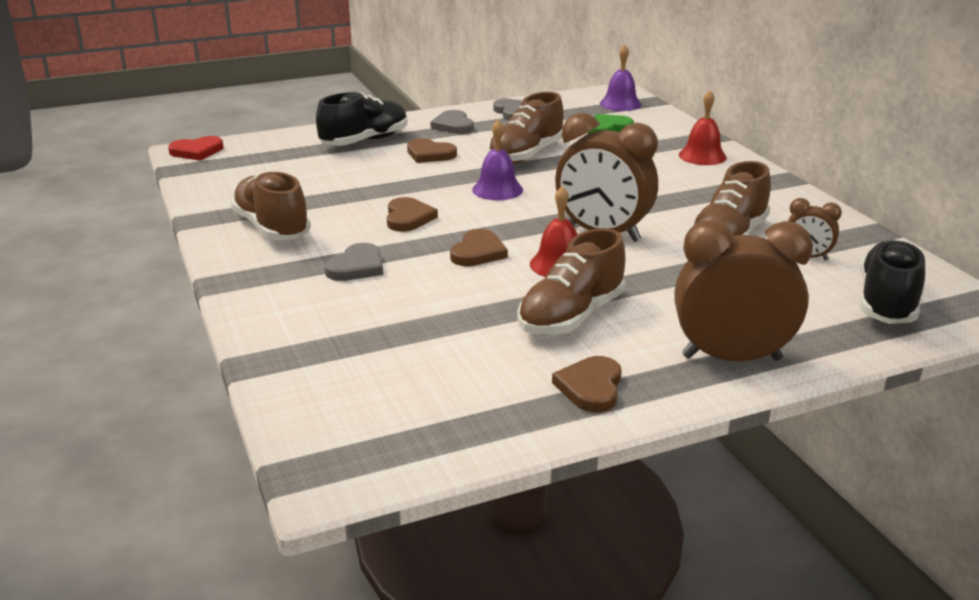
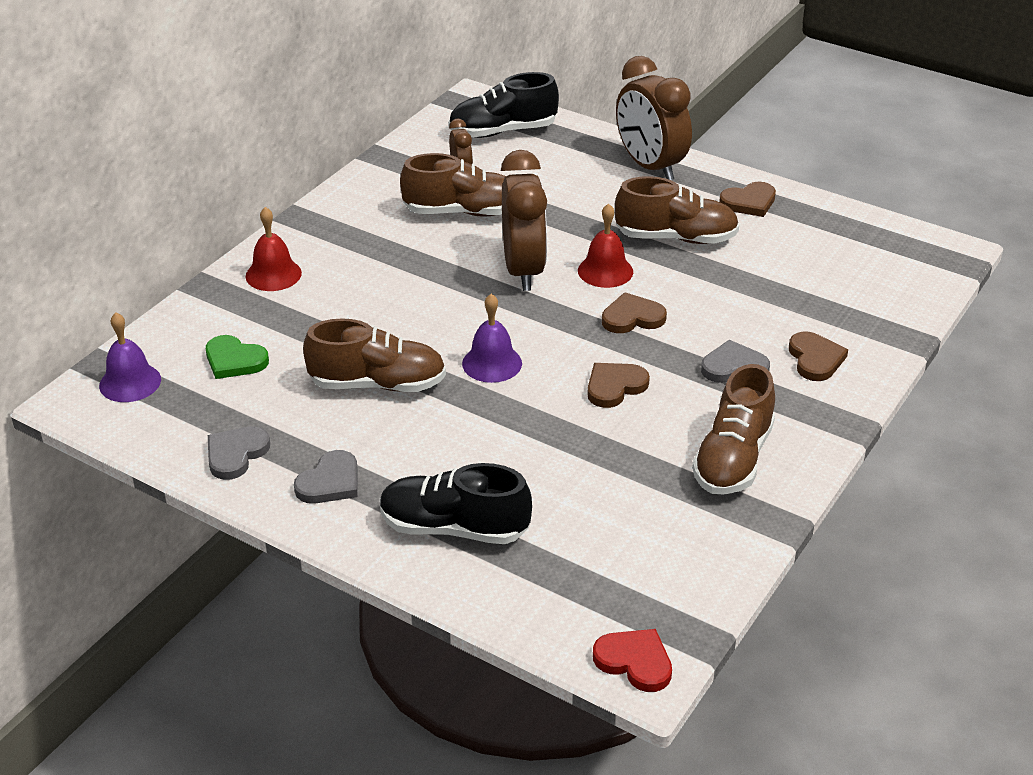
camera: 125 degrees left, 10 degrees up
brown heart [407,138,457,163] -> brown heart moved to [789,331,848,381]

